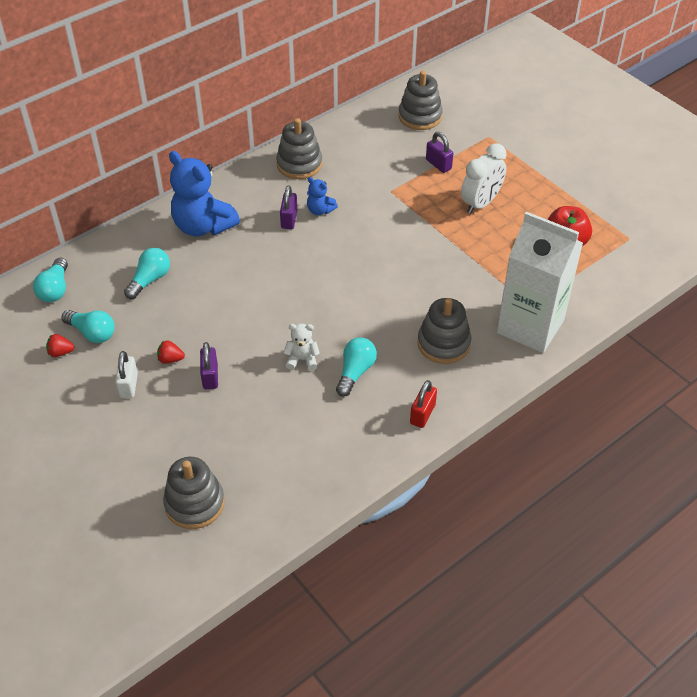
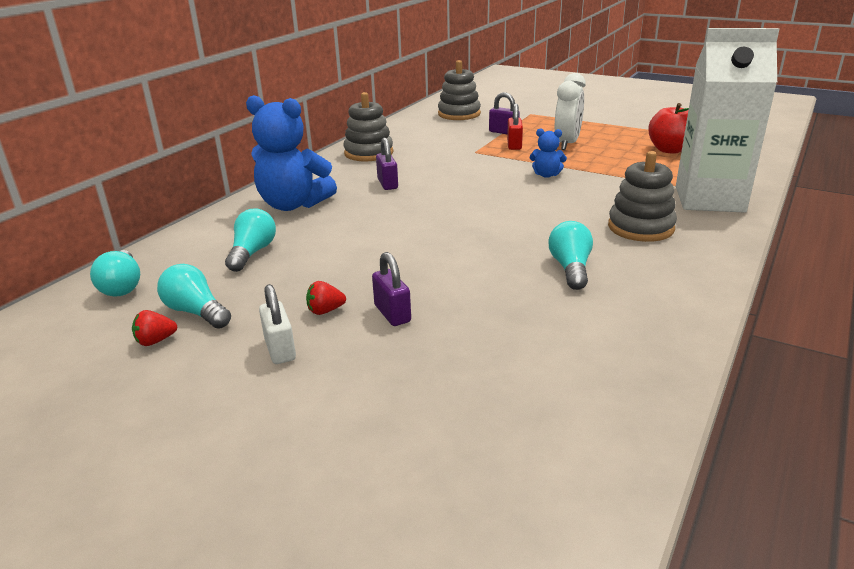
camera: 20 degrees left, 20 degrees down
turquoise light bulb [61,310,115,343] -> turquoise light bulb turned 150 degrees counterclockwise [157,264,231,329]
grey stacking toy [163,457,225,529] -> none
white teddy bear [283,324,320,371] -> none
blue teddy bear [307,177,338,215] -> blue teddy bear moved to [530,128,567,178]
red padlock [410,380,437,428] -> red padlock moved to [507,103,523,150]

